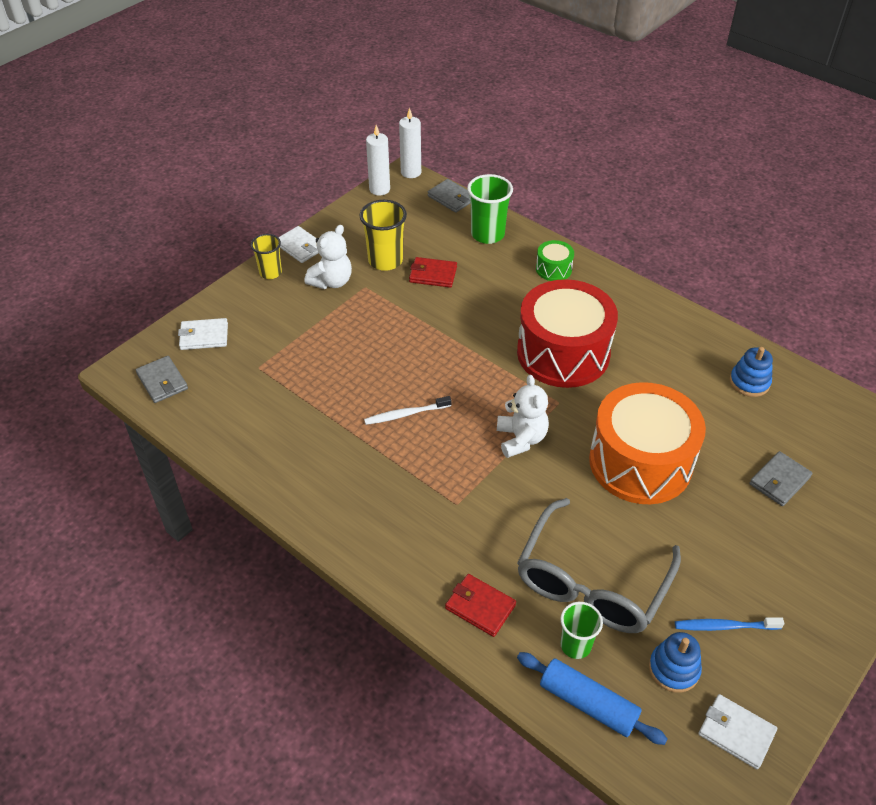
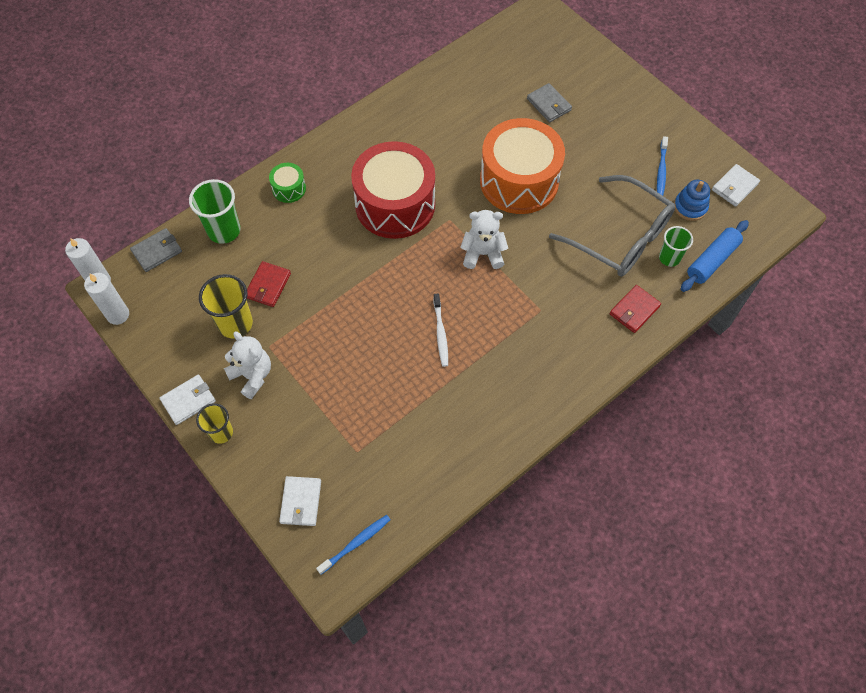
camera: 80 degrees left, 15 degrees up
grey wallet [136,356,188,403] -> blue toothbrush [316,515,390,575]
blue stacking toy [730,347,773,397] -> none

